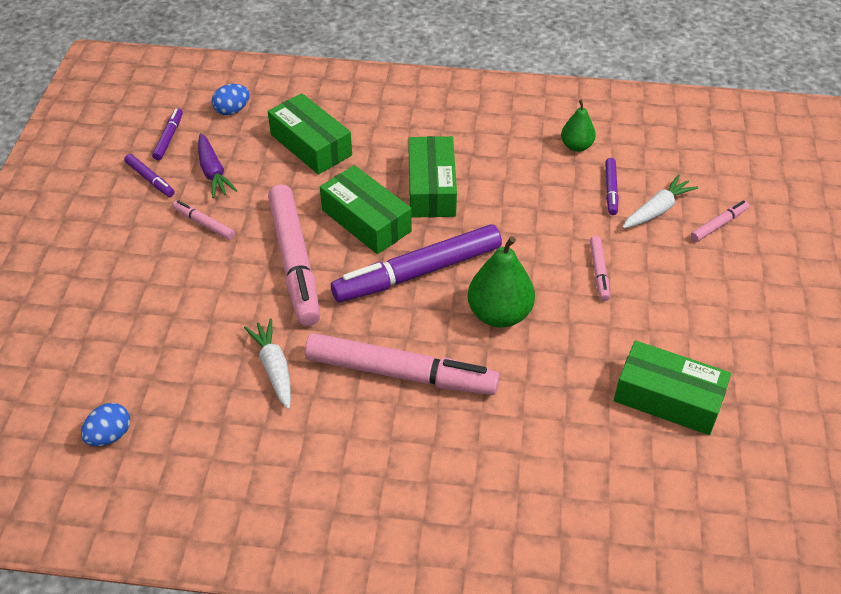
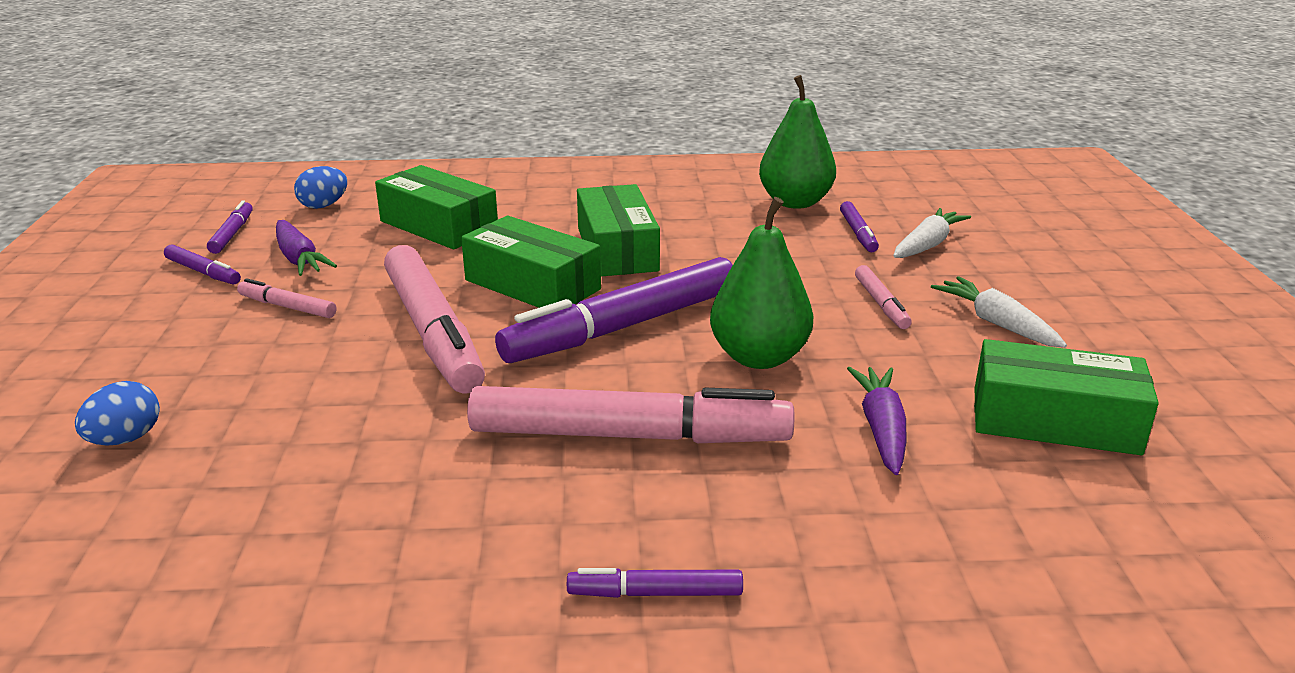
camera: 10 degrees left, 20 degrees down
blue egg [81,403,130,446] -> blue egg moved to [75,381,160,446]
white carrot [244,319,291,409] -> white carrot moved to [931,276,1067,348]
green pear [561,100,596,152] -> green pear [759,75,836,209], size x1.68
pink marker [690,200,749,242] -> none
none -> purple marker [567,568,743,598]
none -> purple carrot [847,367,906,475]

